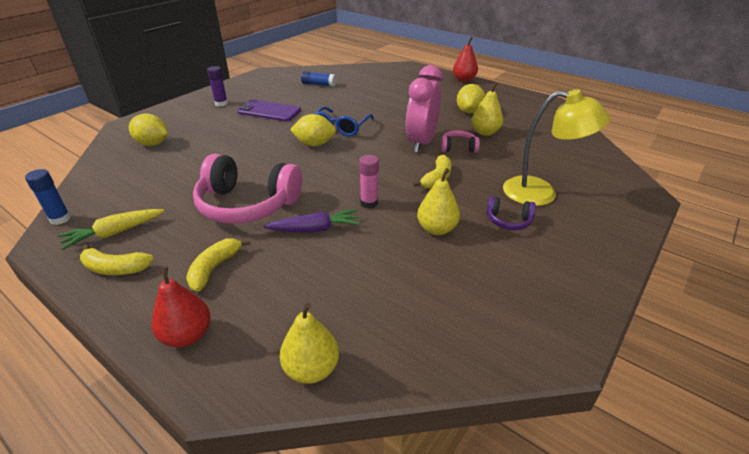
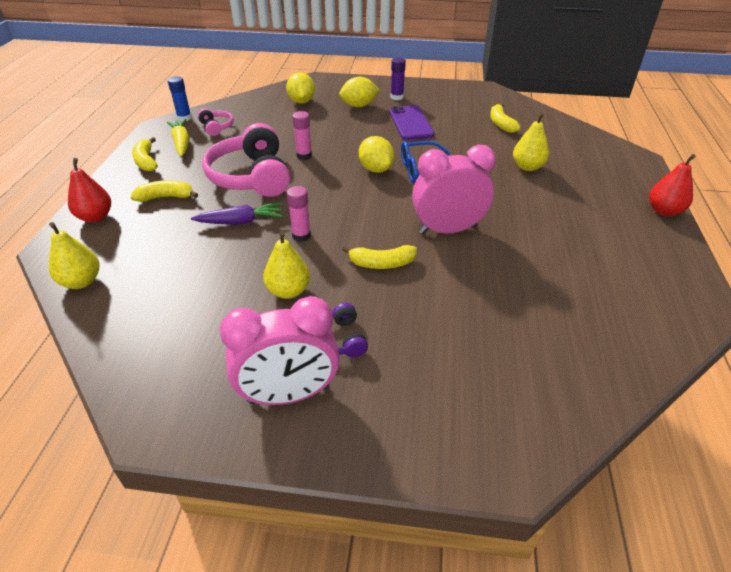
camera: 60 degrees right, 5 degrees up
yellow carrot [58,209,164,250] -> yellow carrot turned 45 degrees clockwise [167,119,189,156]
purple carrot [263,209,360,233] -> purple carrot turned 60 degrees counterclockwise [191,203,283,224]
blue glue stick [301,71,336,87] -> yellow banana [490,103,521,133]
pink headphones [441,130,480,153] -> pink headphones moved to [198,108,234,136]
yellow lemon [457,84,485,113] -> yellow lemon moved to [339,77,380,107]
yellow pear [472,82,503,136] -> yellow pear moved to [513,113,549,171]
yellow lamp [503,89,610,206] -> none
none -> pink clock [220,296,340,405]
none -> pink glue stick [292,111,312,160]

